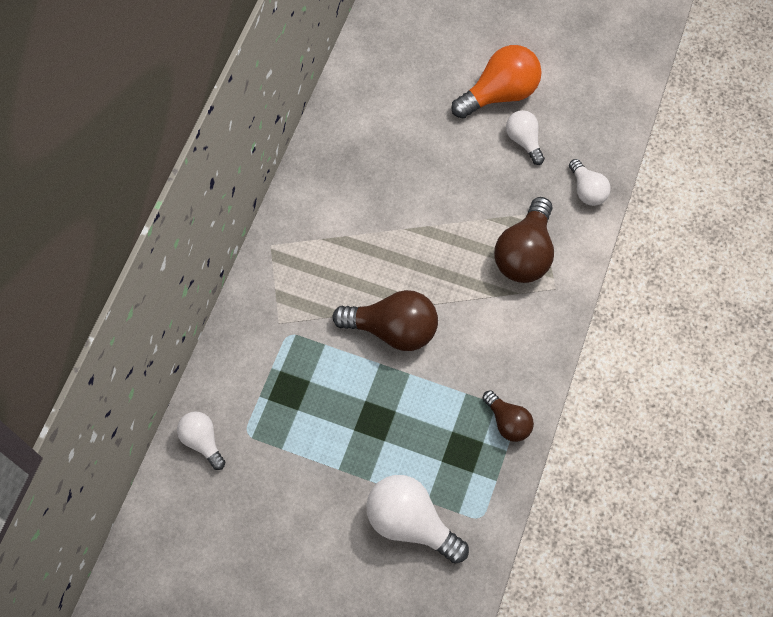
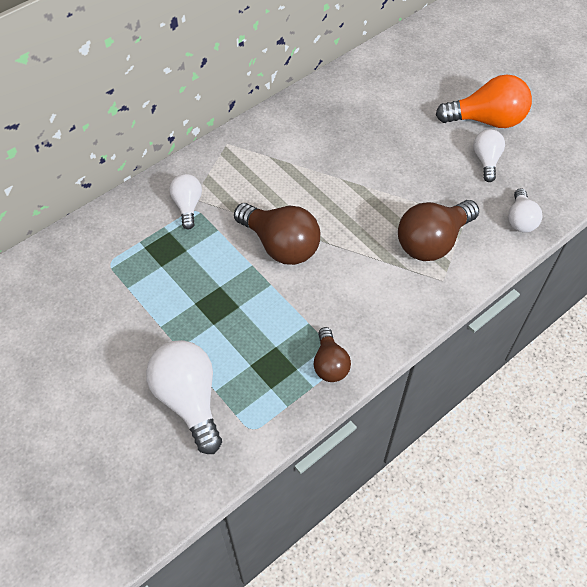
camera: 30 degrees right, 10 degrees down
white light bulb [177,411,226,470] -> white light bulb moved to [170,174,202,230]

